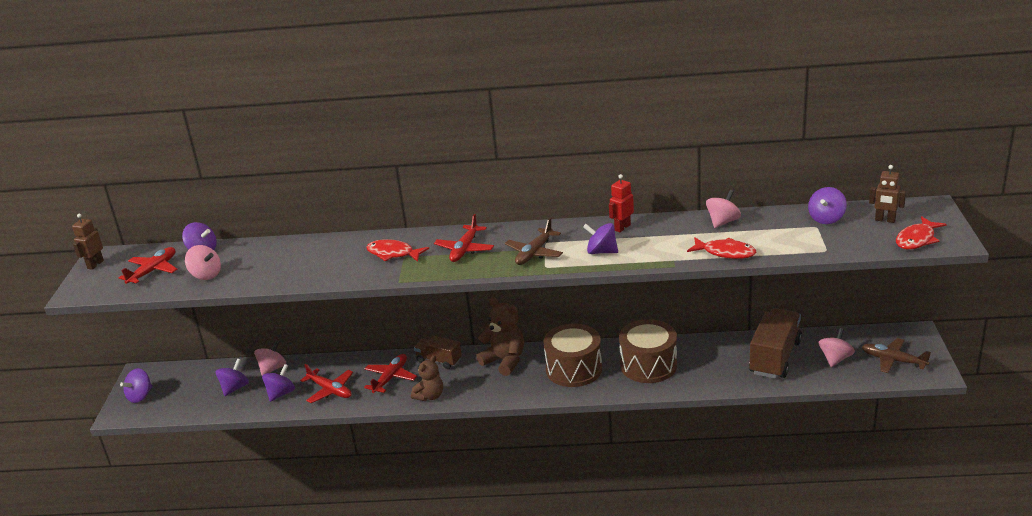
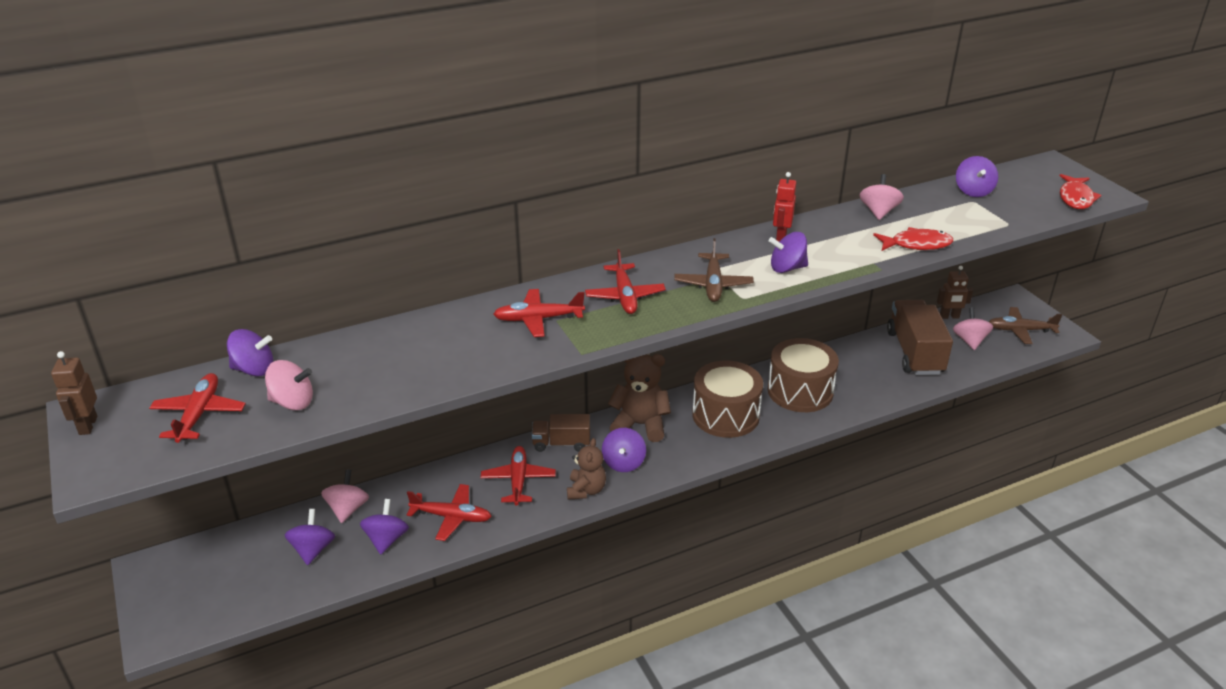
camera: 30 degrees left, 5 degrees up
purple spinning top [120,368,153,403] -> purple spinning top moved to [602,428,646,472]
red fish [366,239,429,262] -> red plane [493,289,585,337]
brown robot [869,165,906,223] -> brown robot moved to [937,266,973,319]

